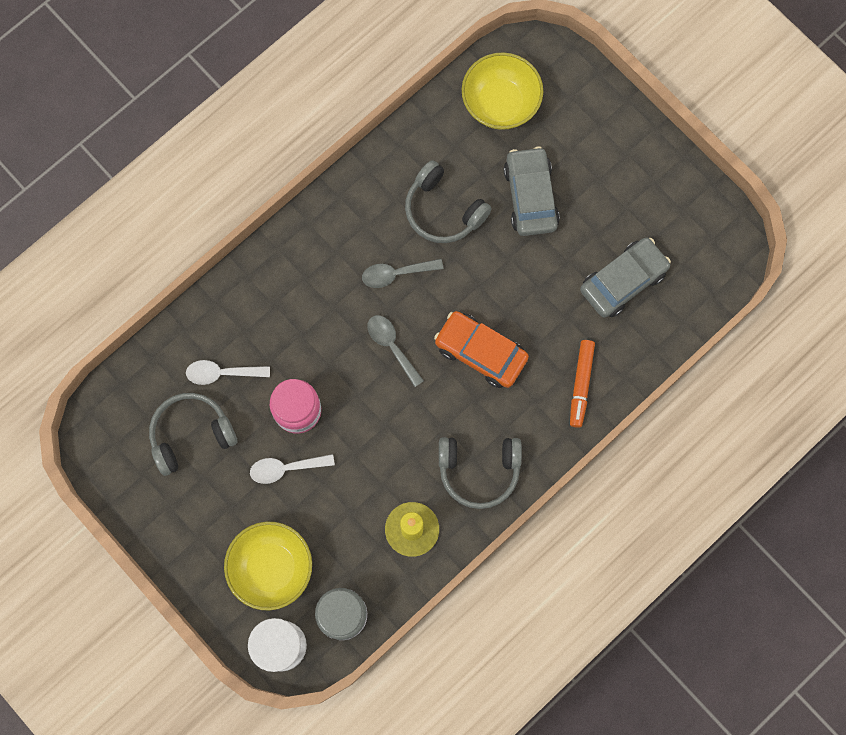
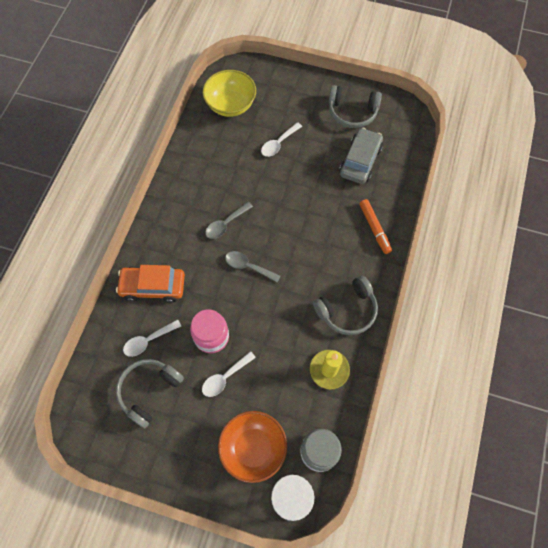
camera: 30 degrees left, 10 degrees down
yellow bowl [224,522,312,610] -> orange bowl [218,411,287,483]
grey headphones [405,160,492,243] -> grey headphones moved to [329,85,382,128]
orange car [434,311,529,388] -> orange car moved to [116,265,185,303]
grey car [504,146,560,236] -> white spoon [261,122,302,157]

